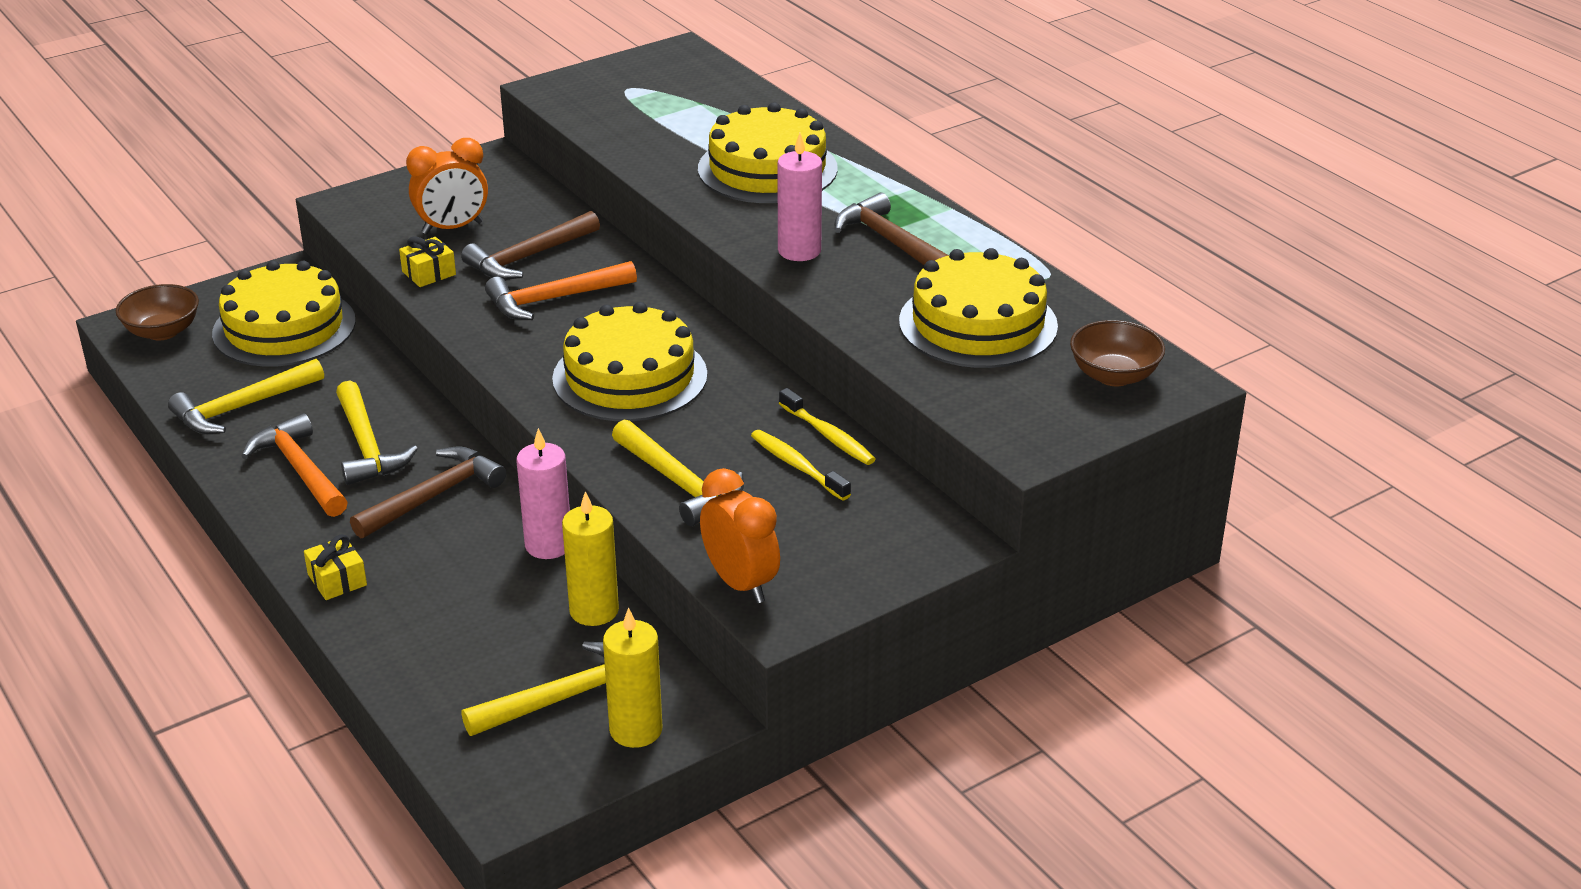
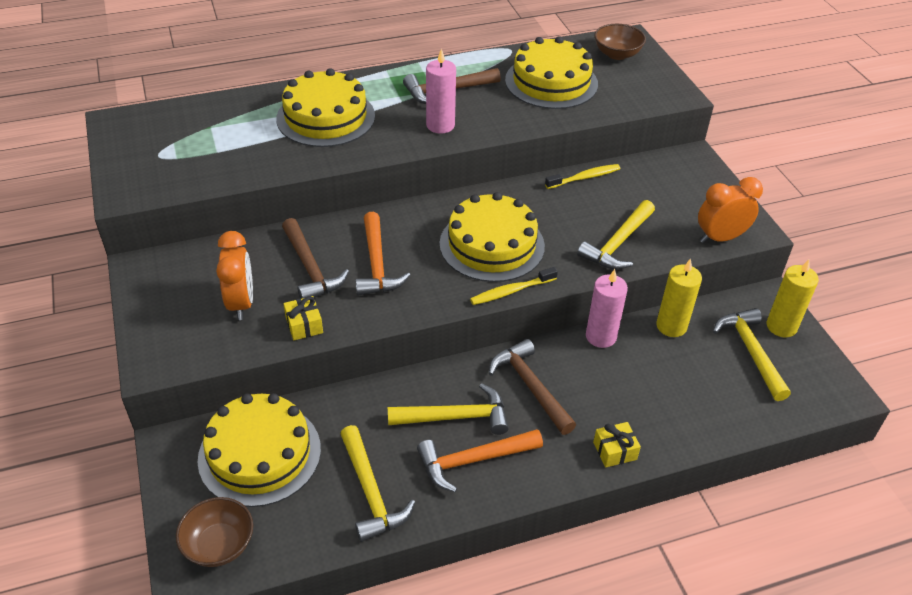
camera: 75 degrees left, 10 degrees up
yellow hammer [612,419,744,526] -> yellow hammer turned 150 degrees clockwise [577,200,655,270]
yellow toothbrush [751,430,851,501] -> yellow toothbrush moved to [470,267,558,305]

